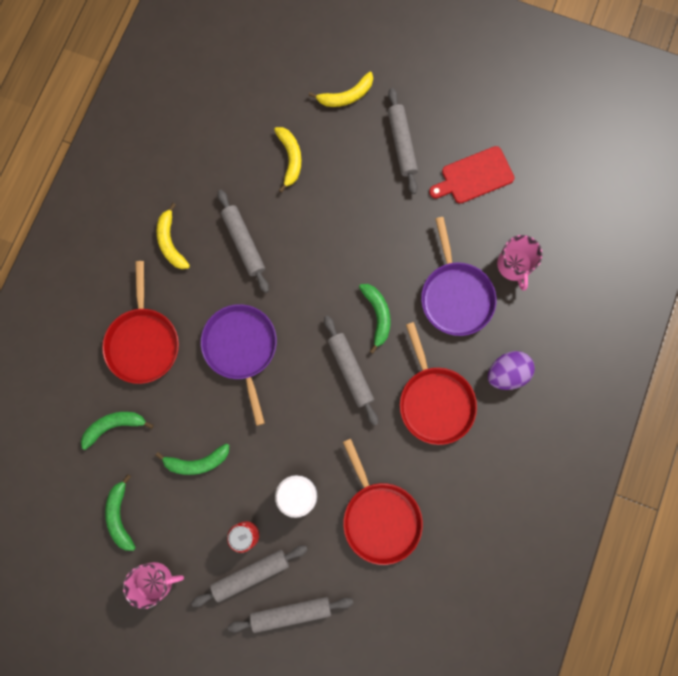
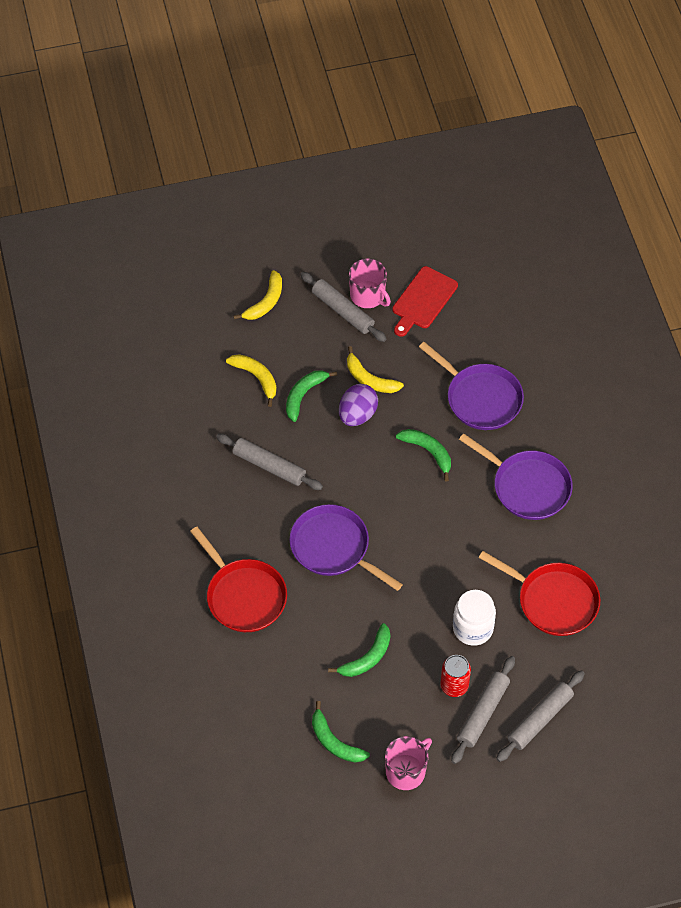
camera: 35 degrees left, 20 degrees down
green banana [81,412,154,450] -> green banana moved to [286,370,337,422]
yellow banana [156,203,190,269] -> yellow banana moved to [347,346,404,393]
grey rolling pin [324,316,378,426] -> none
red pan [400,322,477,445] -> purple pan [459,433,573,520]
purple egg [488,351,535,390] -> purple egg moved to [339,384,378,426]
pink mug [497,235,543,291] -> pink mug moved to [349,258,391,308]

